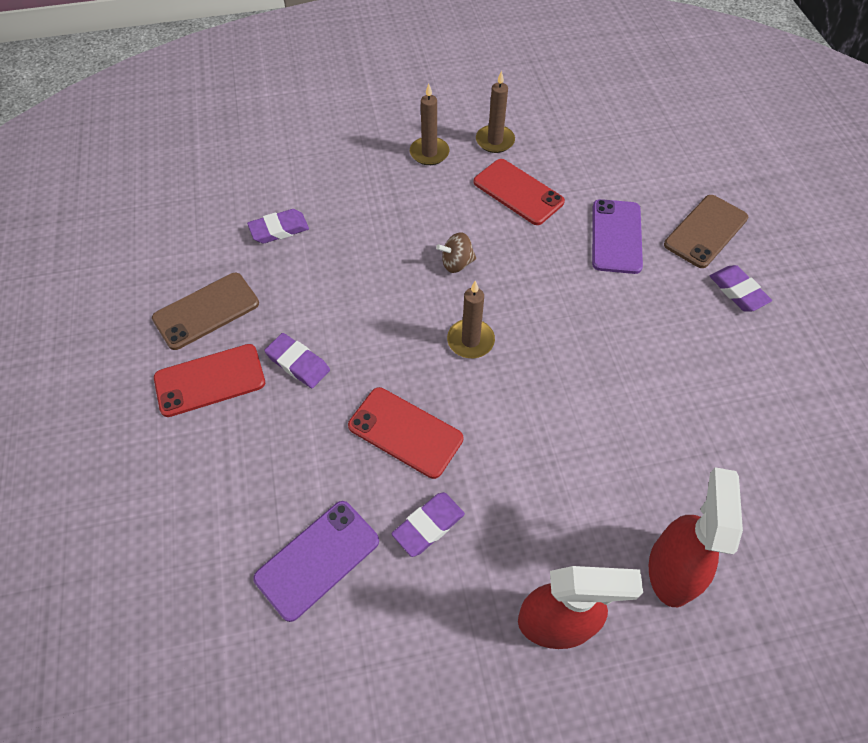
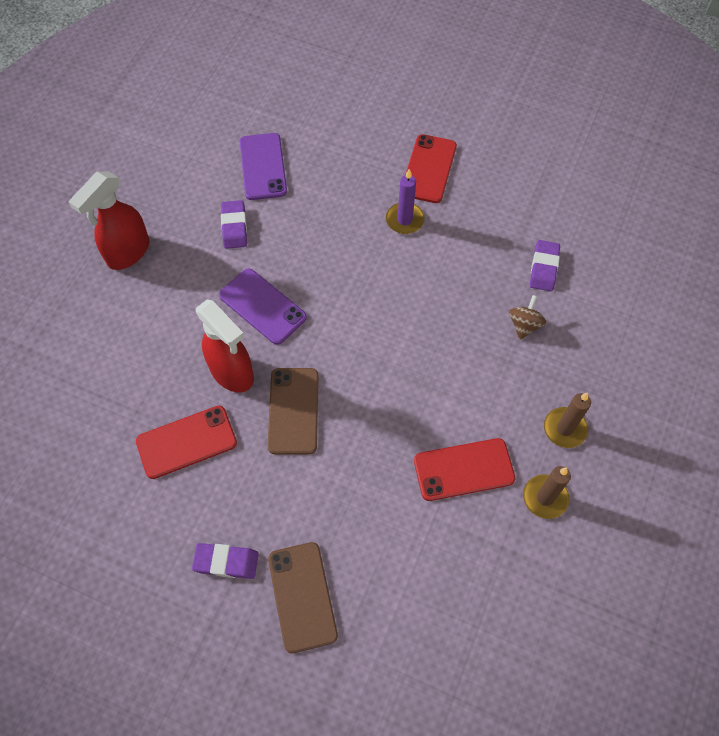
camera: 125 degrees right, 5 degrees up
brown phone [152,273,259,350] -> brown phone moved to [267,368,319,455]
purple eraser [264,333,330,388] -> purple candle [386,169,425,234]
red phone [348,387,463,479] -> red phone moved to [136,406,237,479]
brown spinning top [436,232,476,273] -> brown spinning top moved to [509,295,546,340]
brown candle [447,280,495,358] -> none
purple phone [592,199,643,274] -> purple phone moved to [219,268,307,345]
red spray bottle [649,467,743,607] -> red spray bottle moved to [196,299,254,392]

